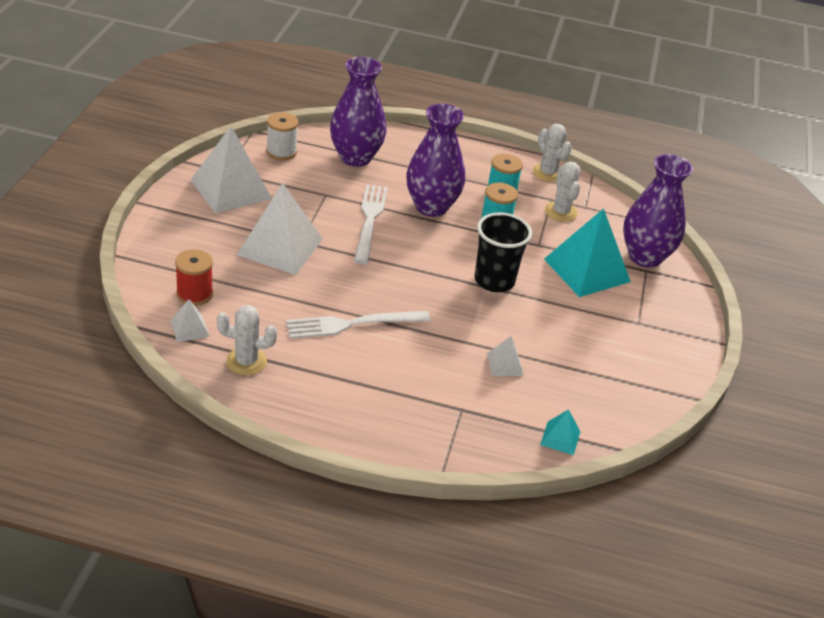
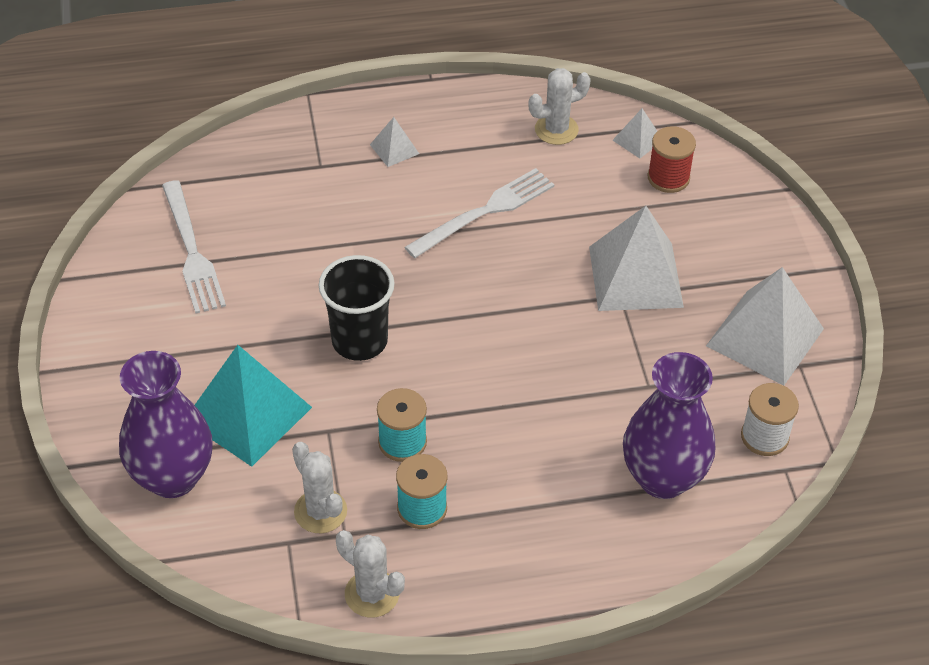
camera: 160 degrees right, 10 degrees up
white fork [354,184,388,264] -> white fork moved to [162,180,226,314]
purple vase [406,104,465,217] -> none
white pyramid [487,336,524,376] -> white pyramid moved to [370,117,419,167]
turquoise pyramid [540,409,580,455] -> none

